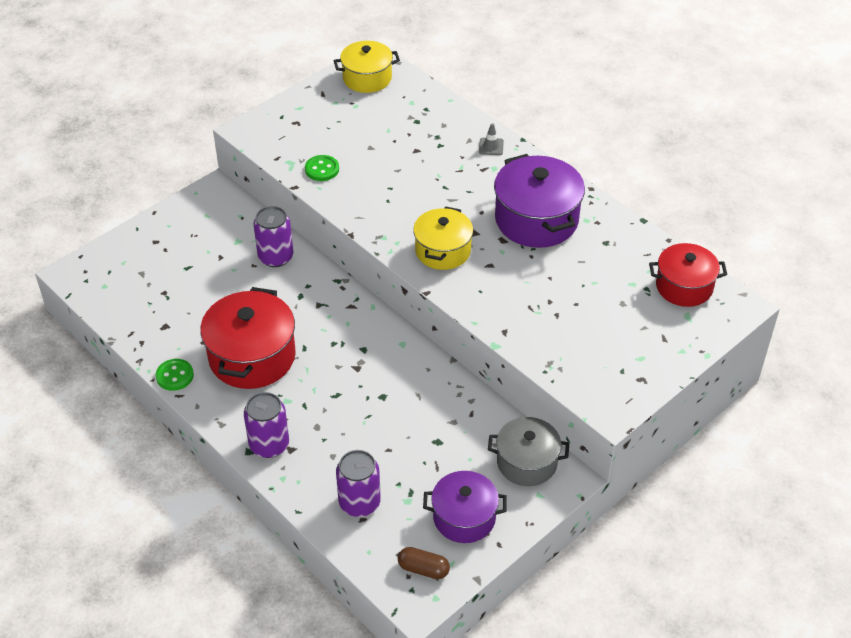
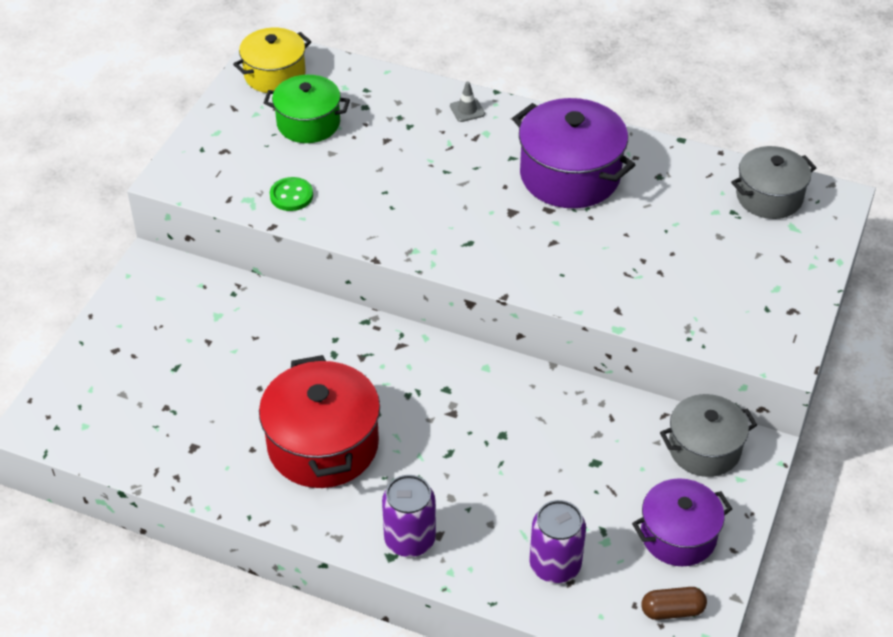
camera: 25 degrees left, 0 degrees up
green button [156,359,194,391] -> none
purple can [253,206,294,267] -> none
yellow pot [413,206,473,270] -> none
red pot [649,243,727,307] -> grey pot [731,146,816,219]
none -> green pot [264,75,350,143]

